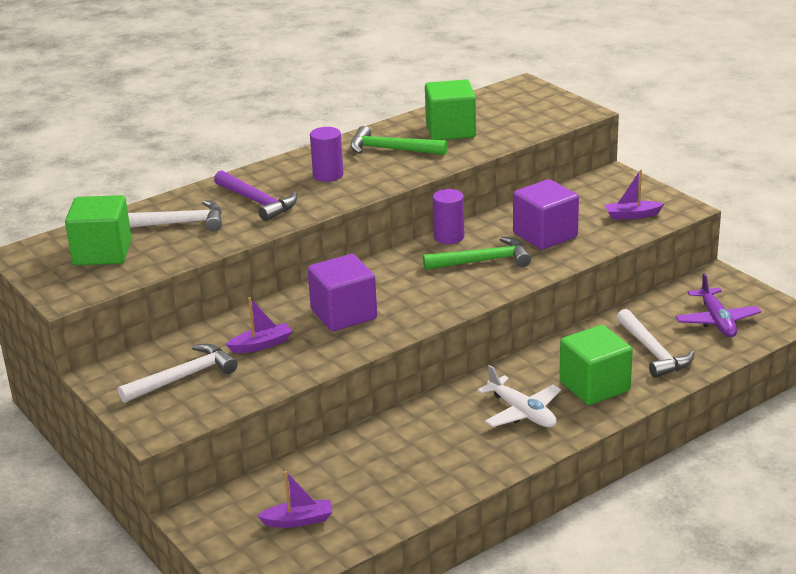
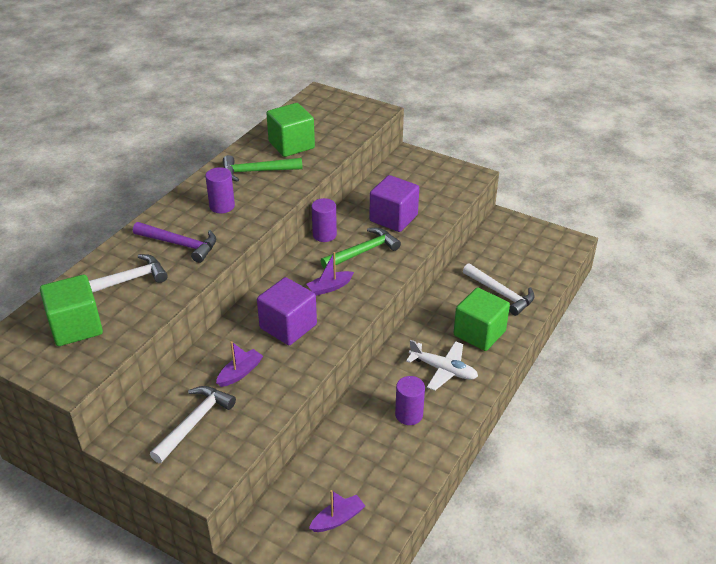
camera: 25 degrees left, 10 degrees up
purple boat [605,170,664,220] -> purple boat moved to [307,252,354,296]
purple plane [675,273,761,337] -> none
none -> purple cylinder [395,376,425,425]

